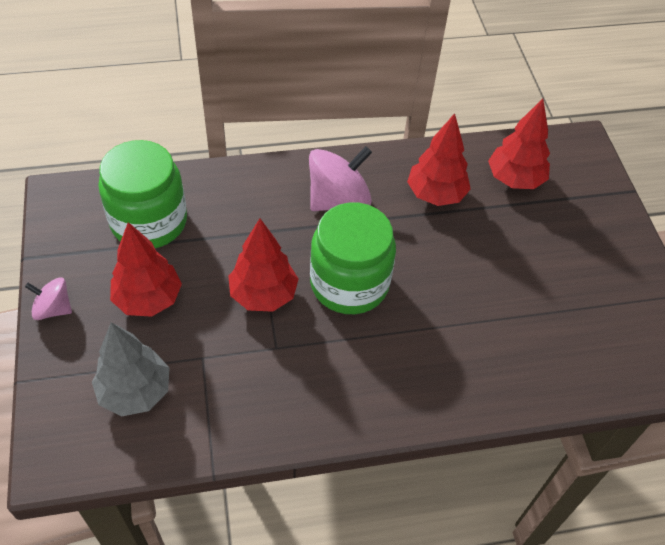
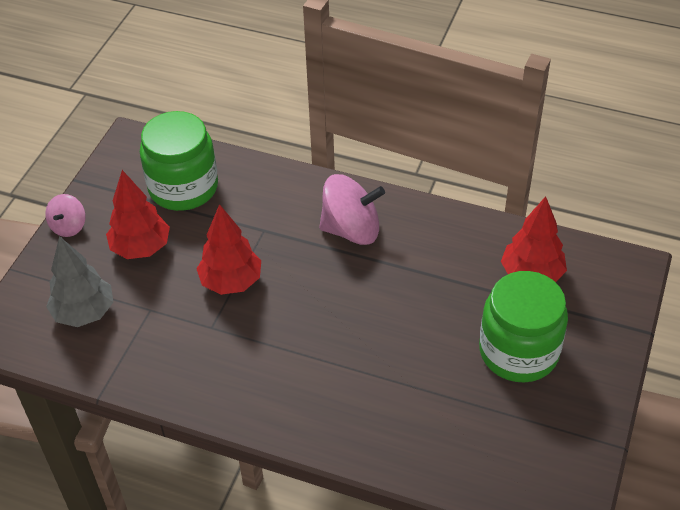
camera: 35 degrees right, 5 degrees down
pink spinning top [25,277,72,320] -> pink spinning top turned 120 degrees counterclockwise [45,194,86,237]
green jar [310,202,396,314] -> green jar moved to [479,271,568,382]
red tree [407,113,471,206] -> none

